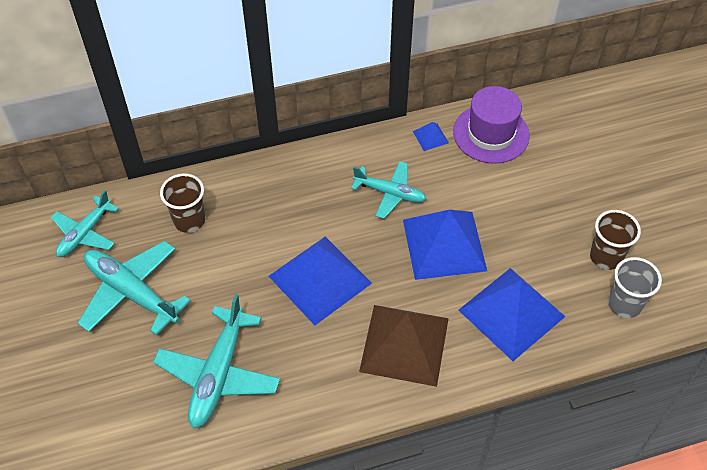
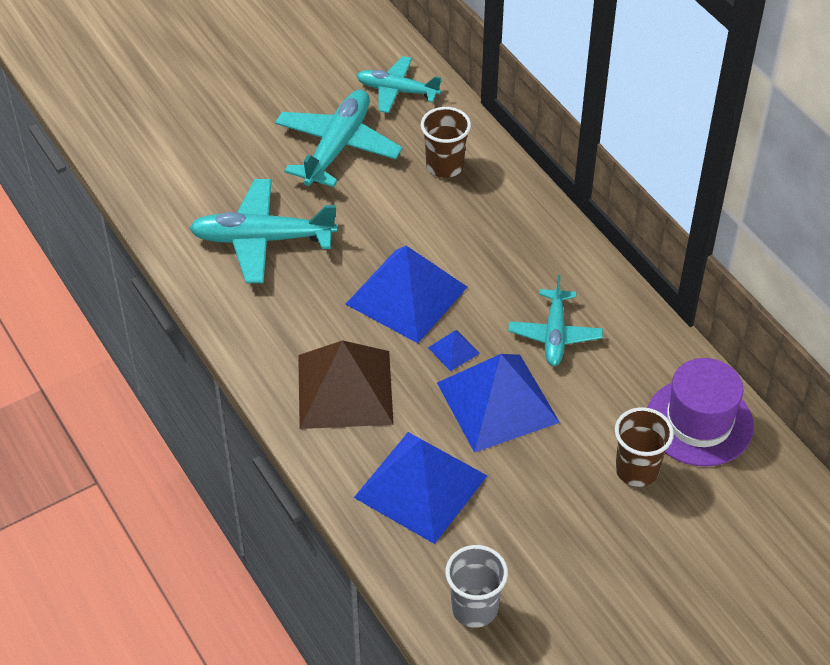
camera: 75 degrees right, 5 degrees down
blue pyramid [413,122,449,151] -> blue pyramid moved to [428,330,480,371]
brown cup [590,210,641,270] -> brown cup moved to [615,407,674,487]

